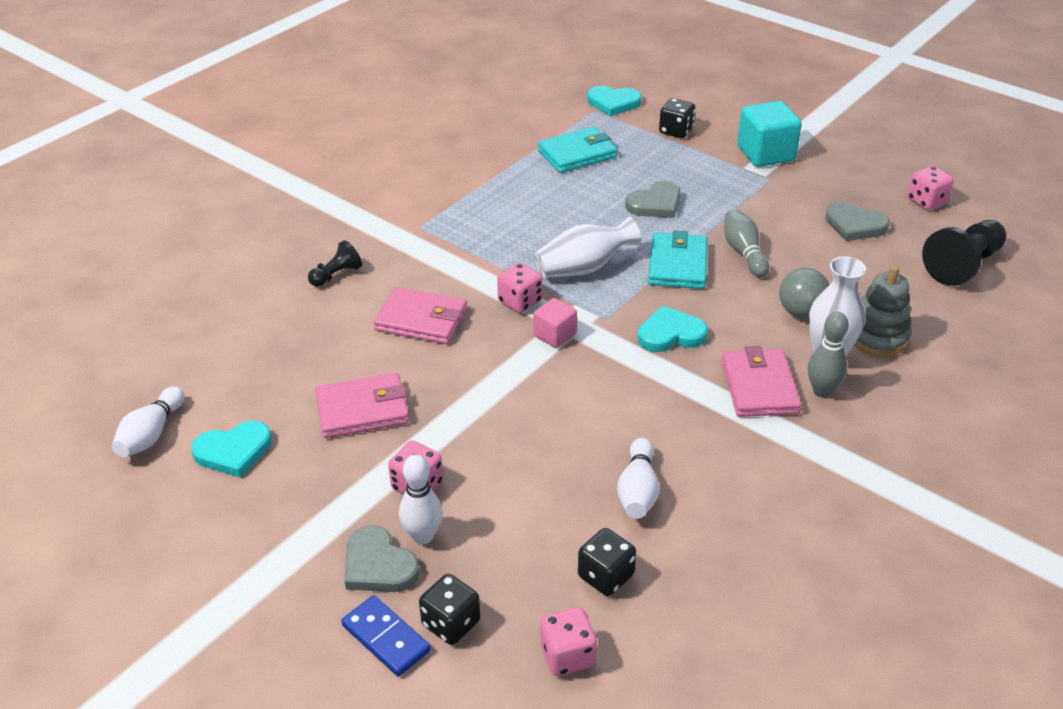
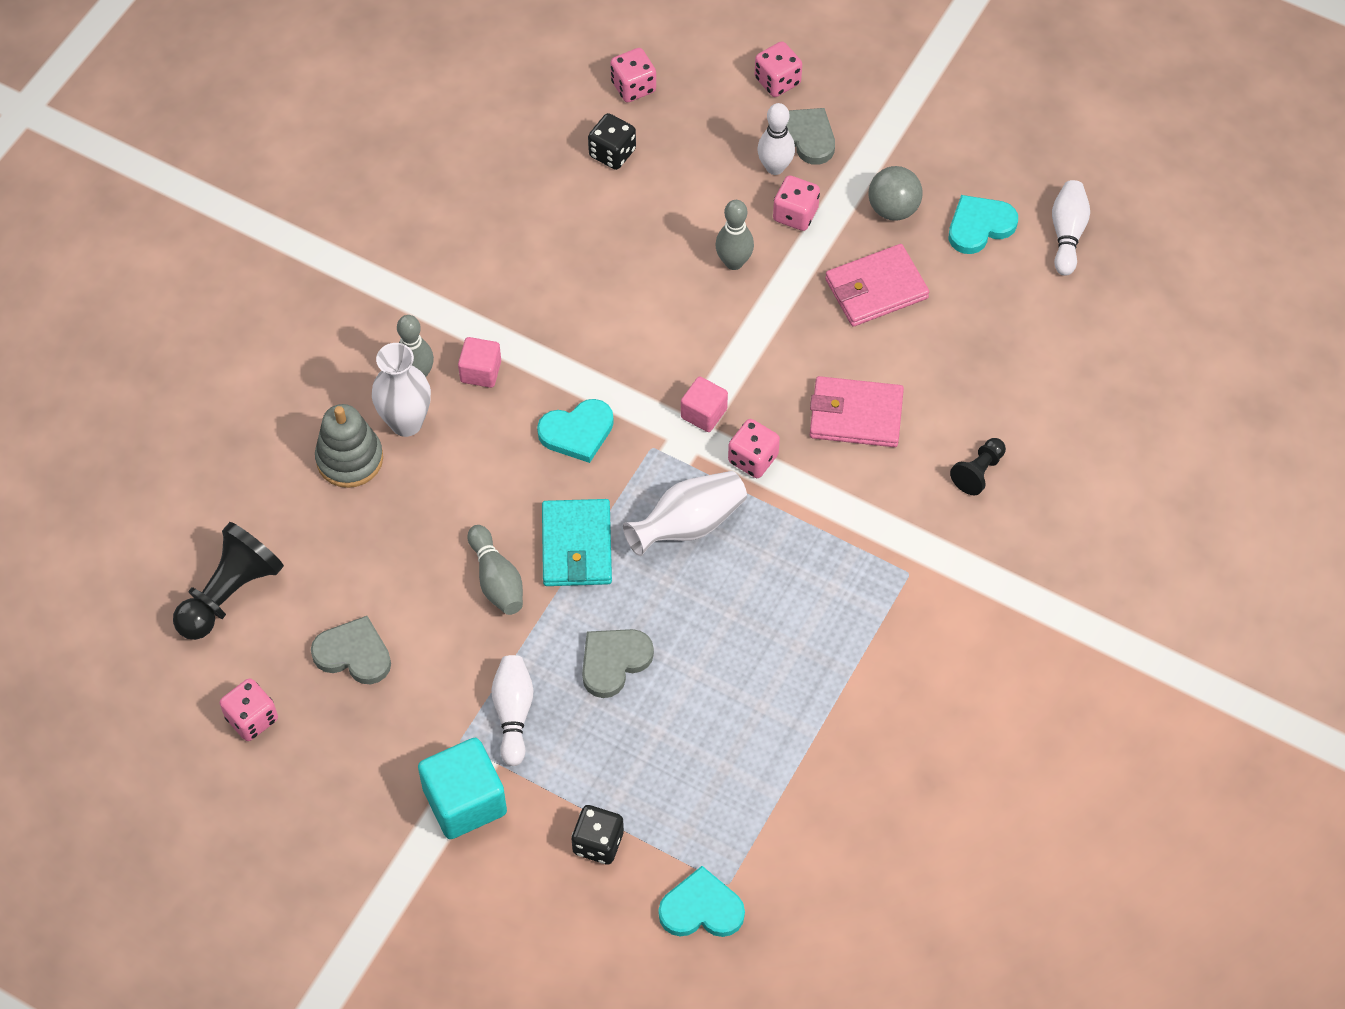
camera: 170 degrees right, 20 degrees up
blue domino [341,595,431,676] -> pink dice [755,41,802,97]
black dice [419,574,480,645] -> none
turquoise wallet [538,127,617,173] -> none
white bowling pin [617,438,659,519] -> white bowling pin moved to [491,655,534,766]
pink wallet [722,346,802,417] -> pink cube [458,337,501,388]
grey ball [779,268,829,318] -> grey ball moved to [868,166,923,221]
none -> grey bowling pin [715,200,754,270]

